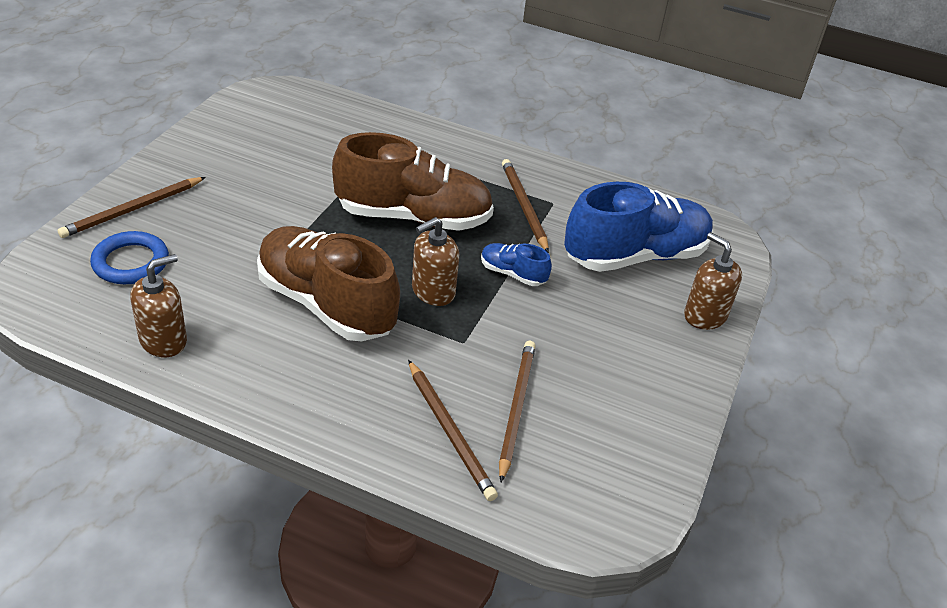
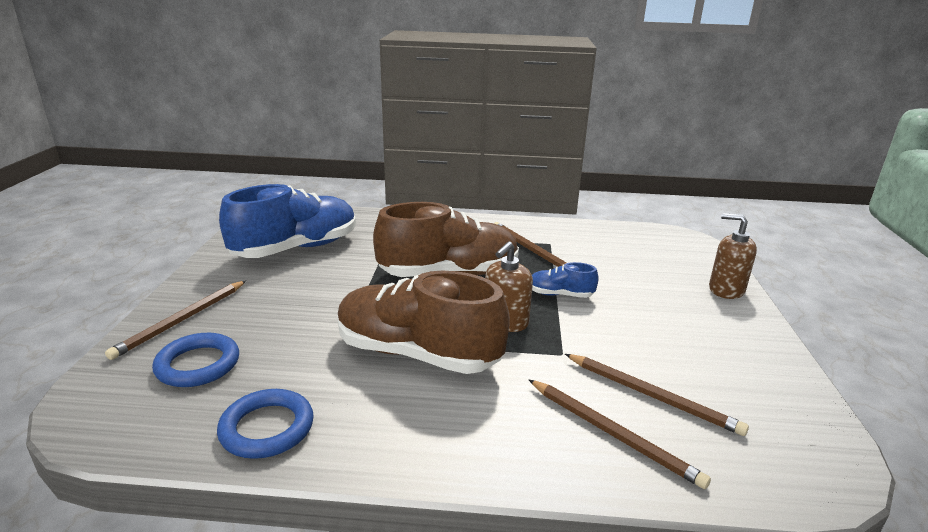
camera: 15 degrees left, 15 degrees down
brown soap dispenser [131,254,187,357] -> blue ring [217,389,314,459]
brown pencil [499,341,536,482] -> brown pencil turned 135 degrees clockwise [565,354,749,436]
blue shoe [564,182,713,272] -> blue shoe moved to [219,184,356,258]

